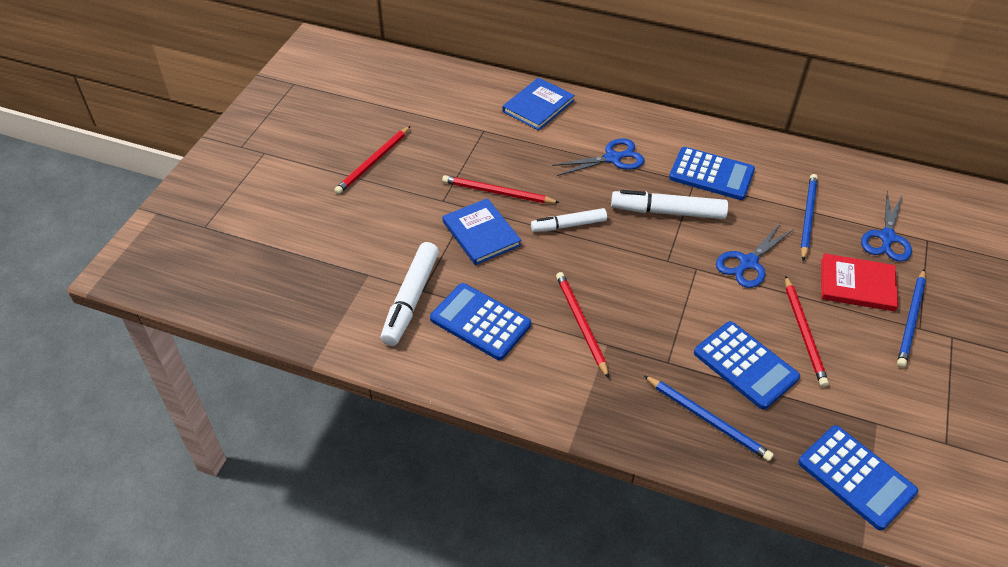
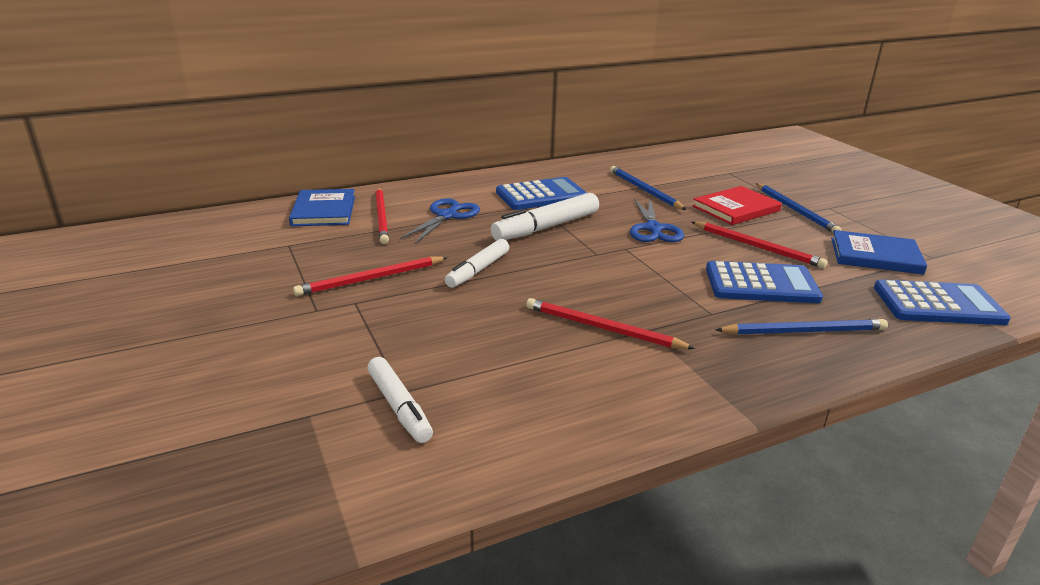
camera: 45 degrees left, 20 degrees down
red pencil [334,126,410,194] -> red pencil moved to [375,188,389,244]
white marker [381,242,439,346] -> white marker [367,357,433,443], size x0.66
blue calculator [430,283,531,360] -> none
blue book [442,198,521,265] -> blue book moved to [831,230,927,275]
blue scissors [861,191,912,262] -> none

